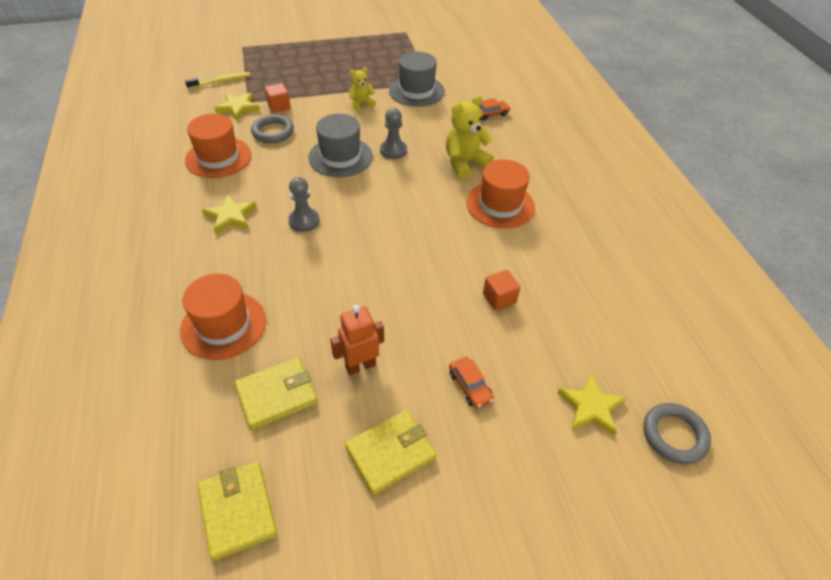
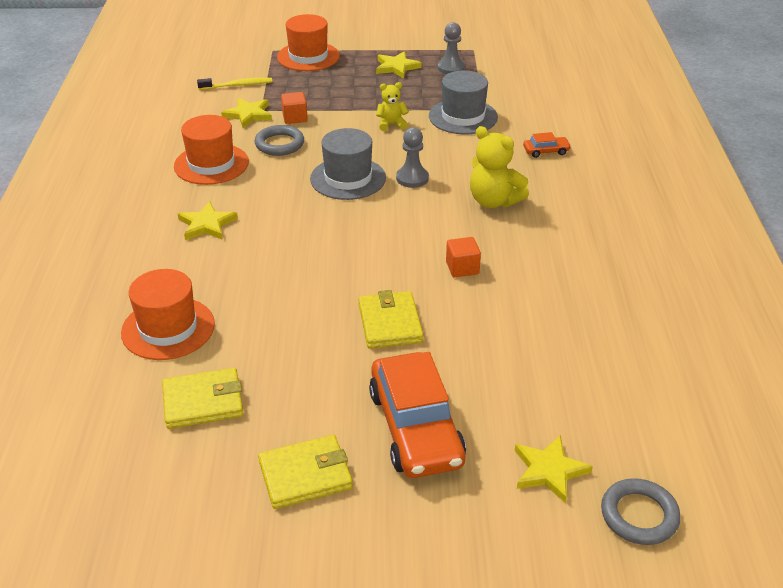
camera: 15 degrees right, 10 degrees down
yellow wallet [197,462,278,561] -> yellow wallet moved to [358,290,423,349]
grey pawn [288,177,320,232] -> grey pawn moved to [438,22,465,74]
orange robot [330,305,384,375] -> none
yellow teddy bear [446,95,494,179] -> yellow teddy bear turned 120 degrees counterclockwise [470,126,529,208]
orange car [449,357,494,408] -> orange car [369,352,466,478], size x2.36
orange hat [466,159,535,229] -> orange hat moved to [277,14,340,71]
orange cube [483,270,521,311] -> orange cube moved to [446,237,481,277]
none -> yellow star [376,51,422,79]

